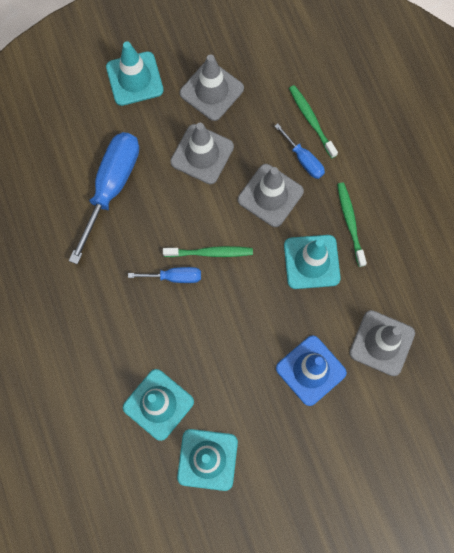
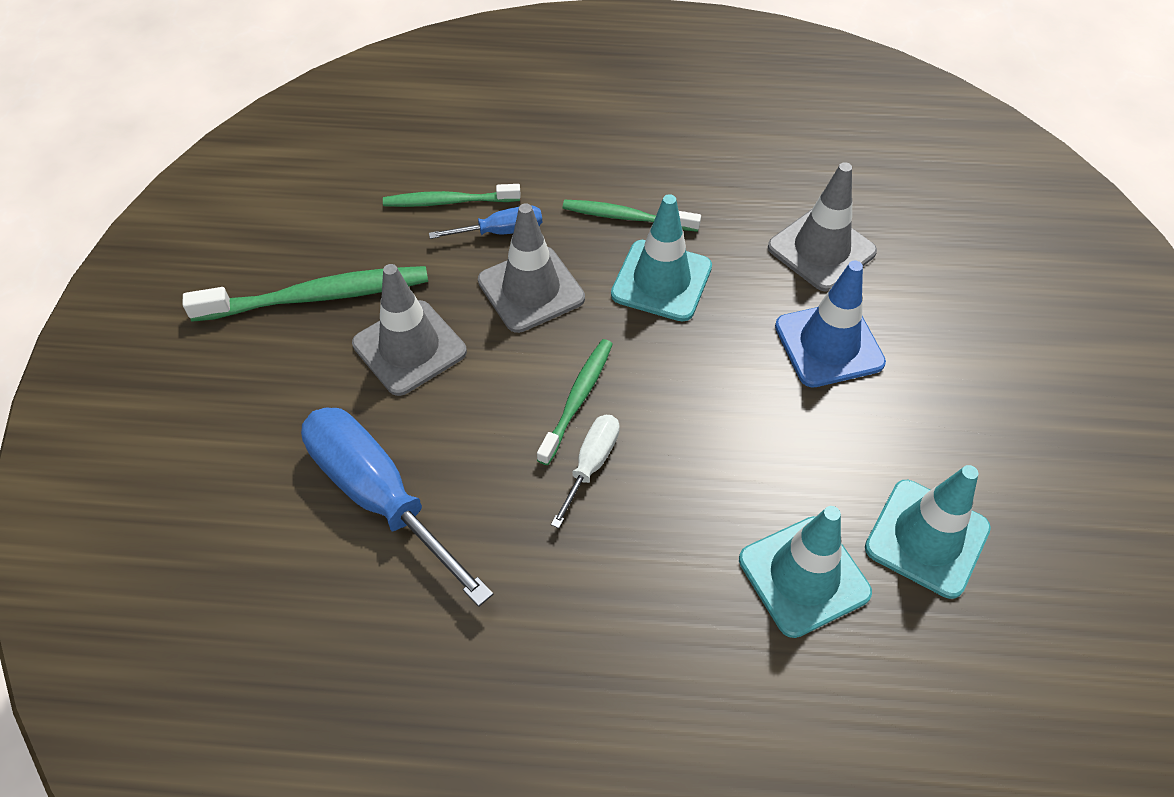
camera: 65 degrees left, 20 degrees down
turquoise traffic cone [106,41,163,106] -> none
blue screwdriver [128,267,201,283] -> white screwdriver [551,415,620,528]
grey traffic cone [180,54,244,121] -> green toothbrush [183,266,428,322]

